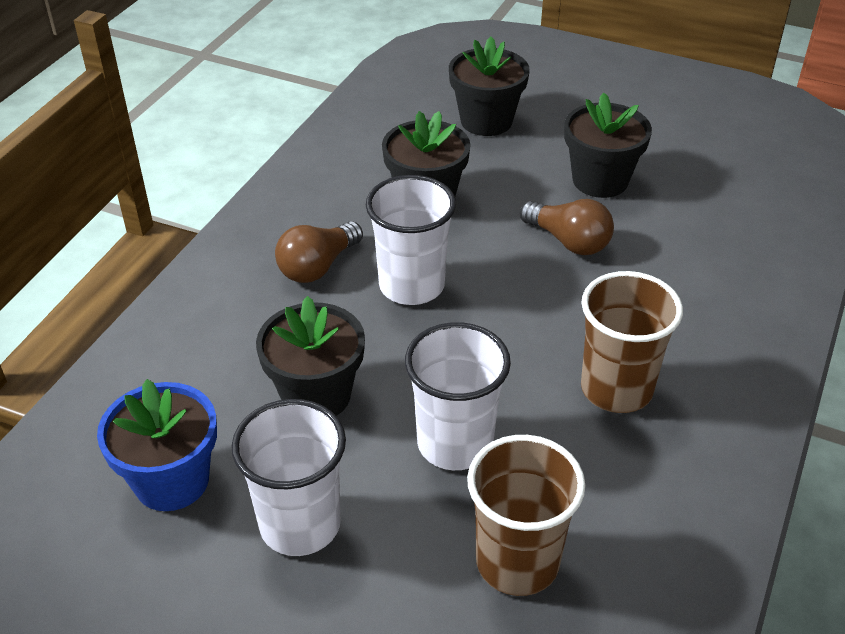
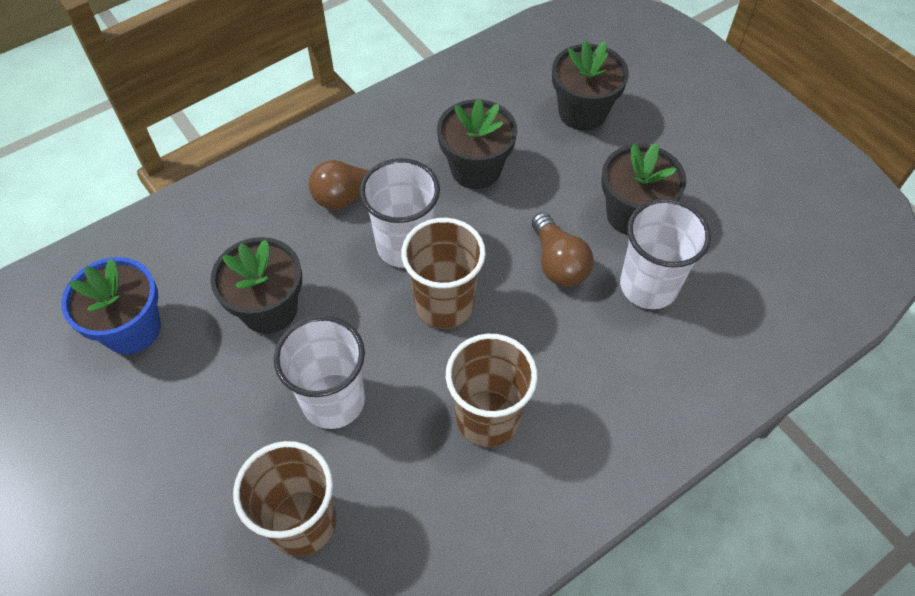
camera: 30 degrees right, 15 degrees up
white cup [231,399,346,556] -> white cup moved to [620,198,711,309]
none -> brown cup [401,218,486,329]

